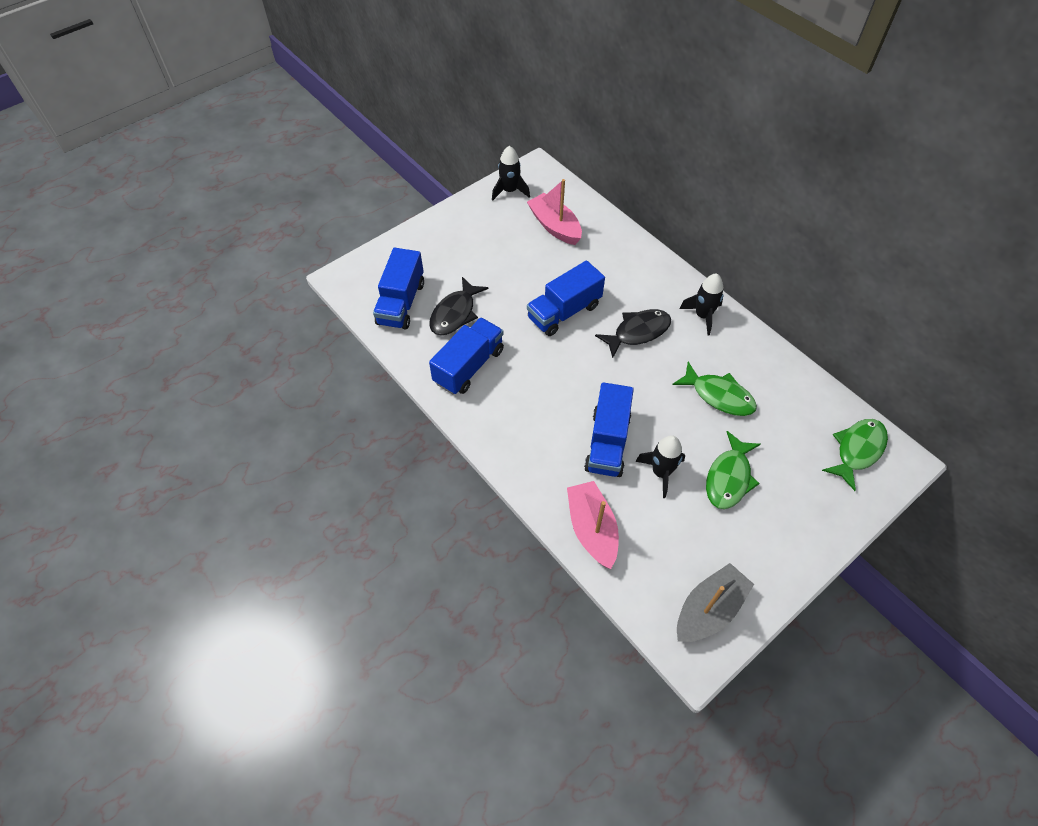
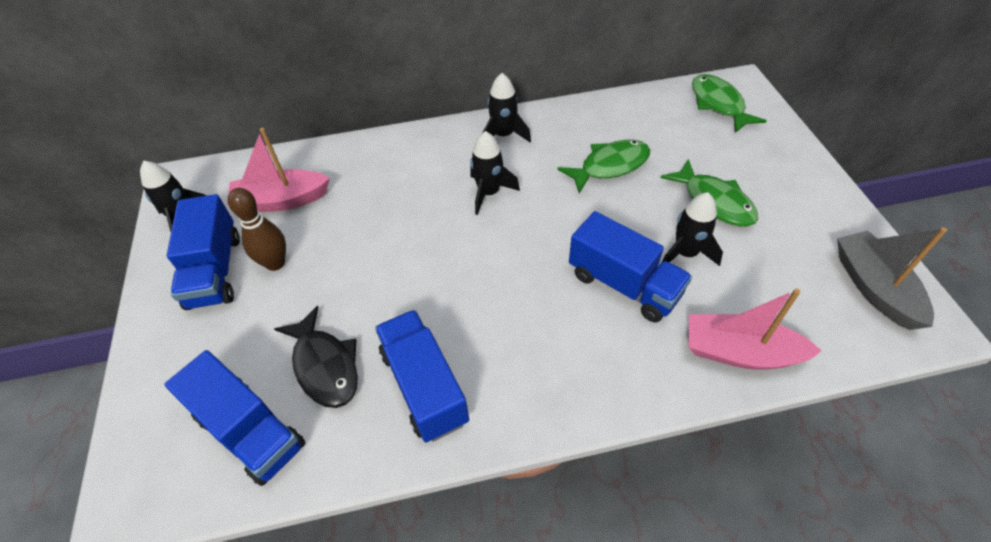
camera: 60 degrees left, 5 degrees down
blue truck [527,260,605,336] -> blue truck moved to [167,194,240,310]
black fish [595,309,671,358] -> black rocket [470,131,520,215]
none -> brown bowling pin [228,188,286,271]

